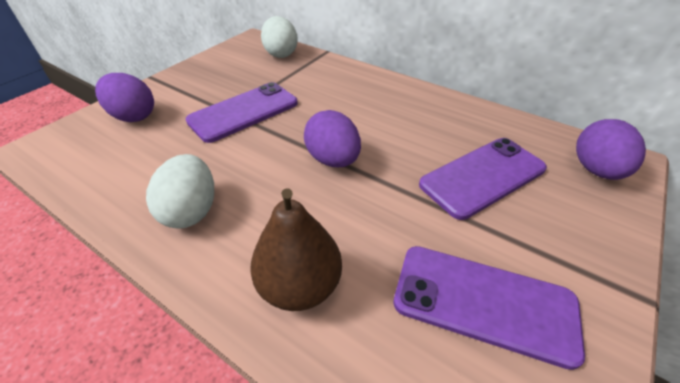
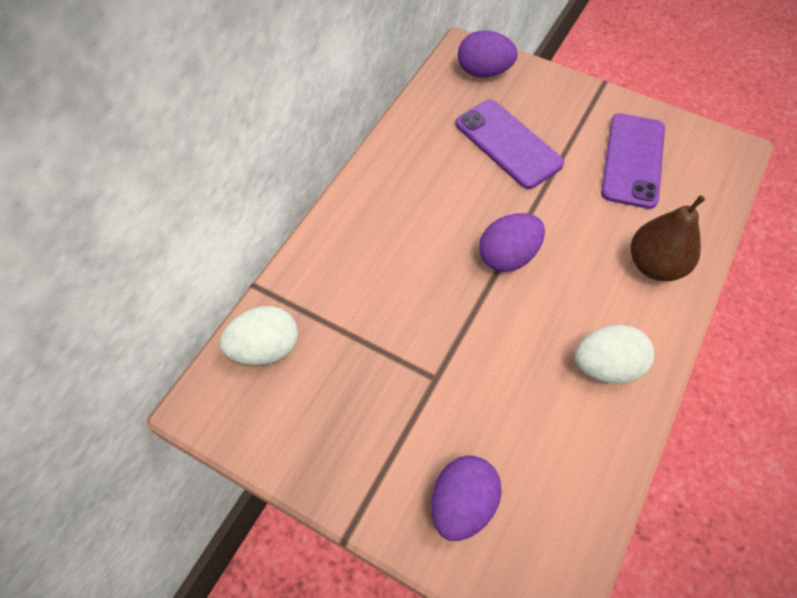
camera: 95 degrees left, 15 degrees up
purple phone [186,82,298,143] -> none

